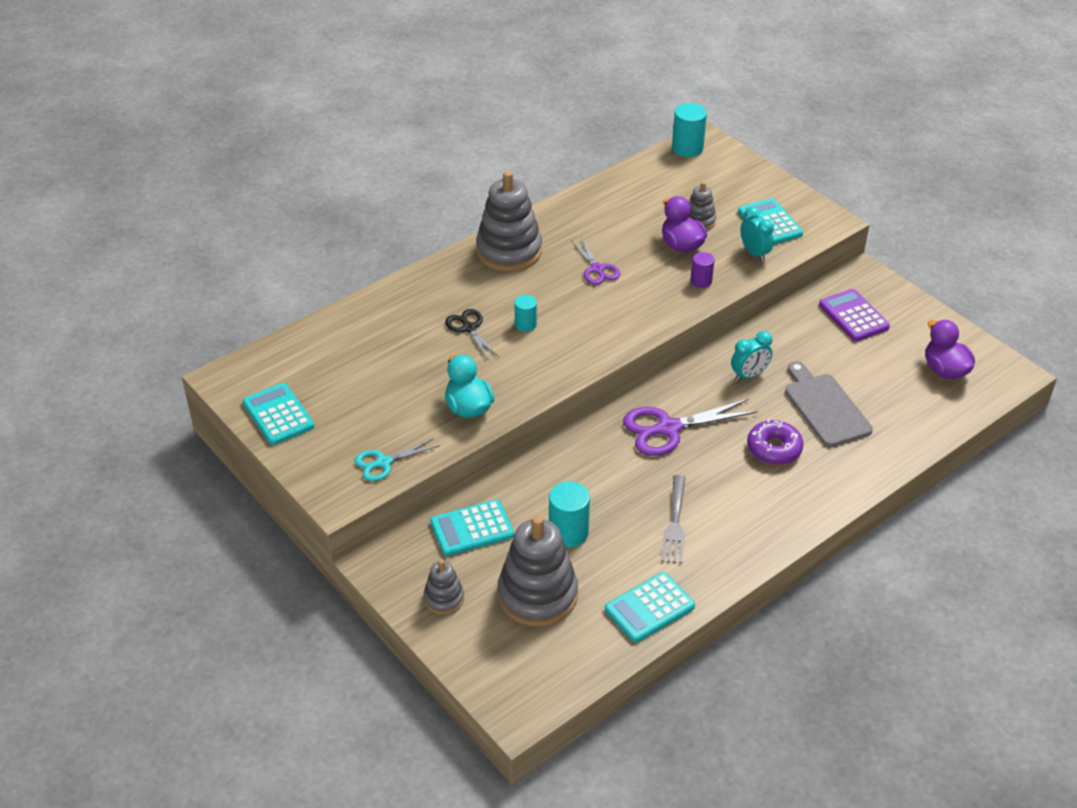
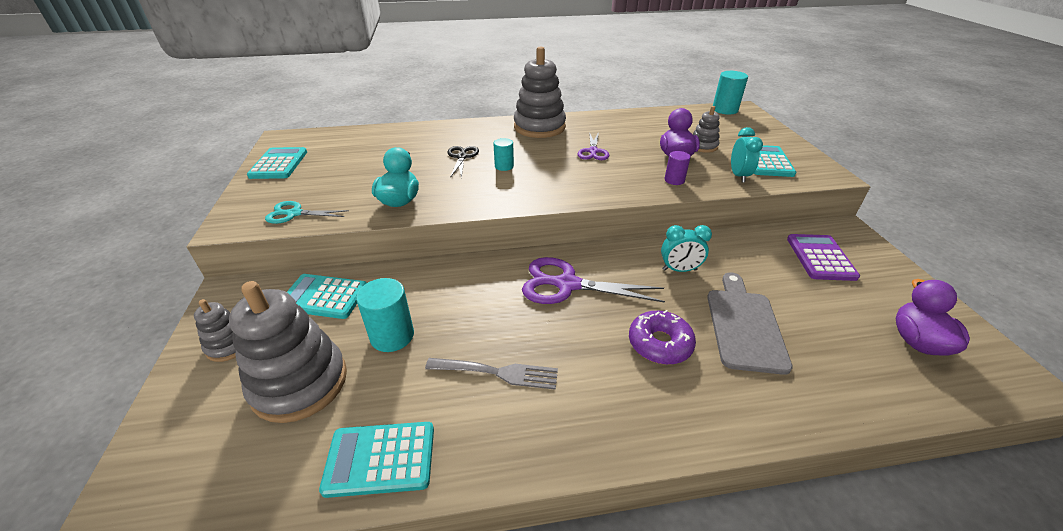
camera: 30 degrees right, 5 degrees down
grey fork [661,475,686,564] -> grey fork turned 120 degrees counterclockwise [425,358,558,390]

